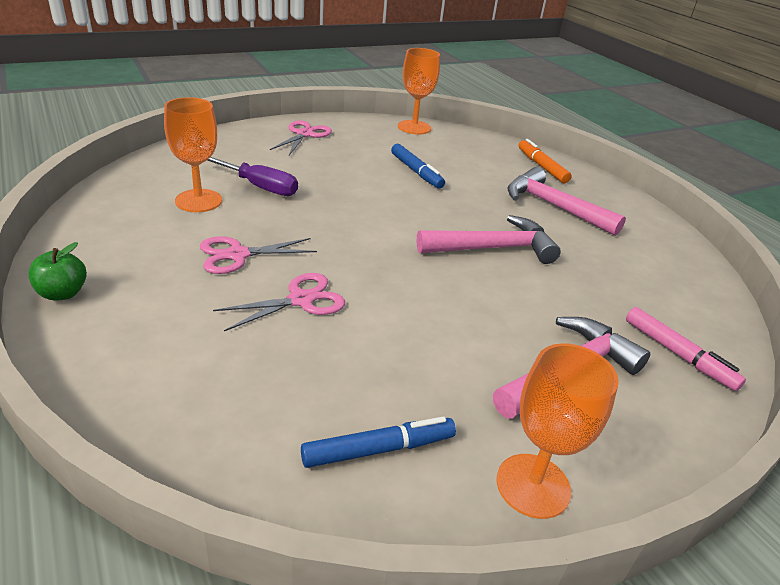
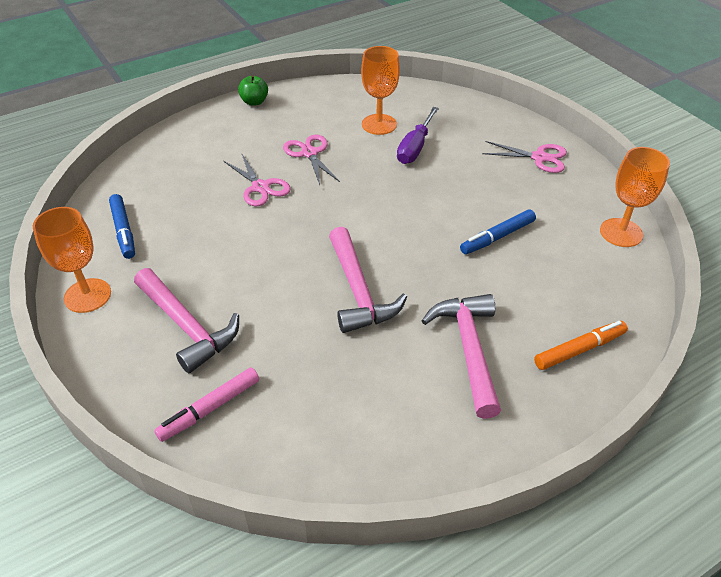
camera: 90 degrees right, 10 degrees up
pink hammer [507,167,626,236] -> pink hammer turned 45 degrees counterclockwise [422,294,501,419]

